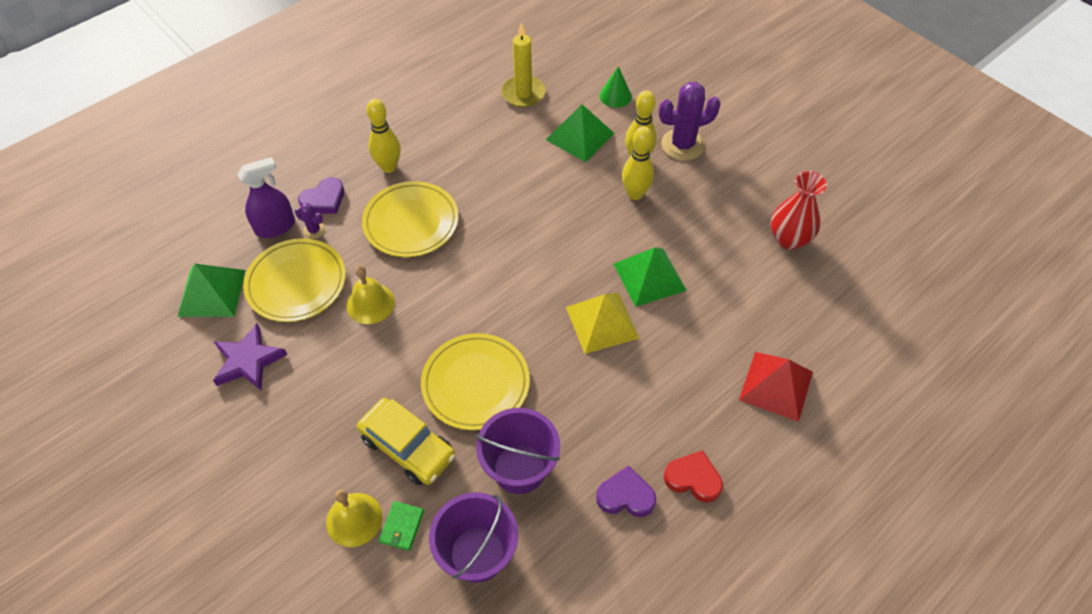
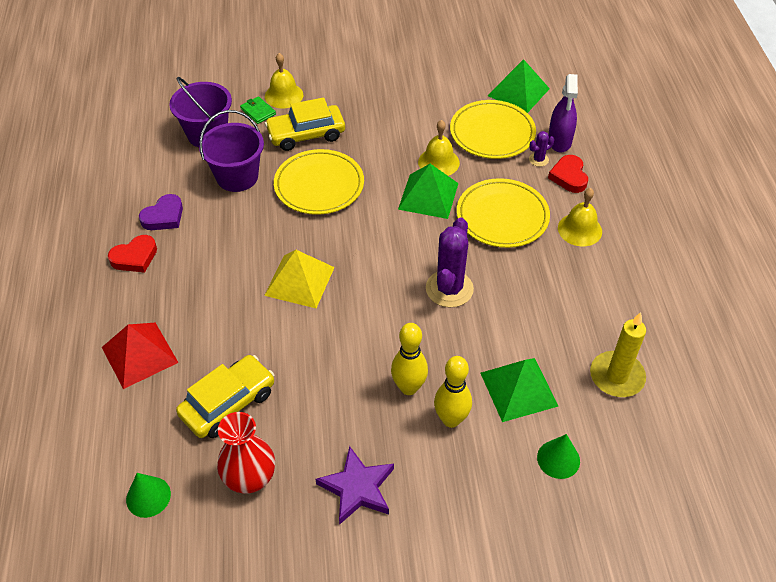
camera: 125 degrees right, 5 degrees down
purple star [213,324,288,390] -> purple star moved to [315,446,394,525]
purple heart [298,177,344,214] -> red heart [548,155,588,193]
yellow bowling pin [366,99,401,173] -> yellow bell [558,188,602,246]
green pyramid [614,247,687,307] -> green pyramid moved to [398,164,458,219]
purple cactus [659,82,721,161] -> purple cactus moved to [426,217,474,307]
none -> green cone [126,473,171,518]
none -> yellow car [176,355,274,438]

